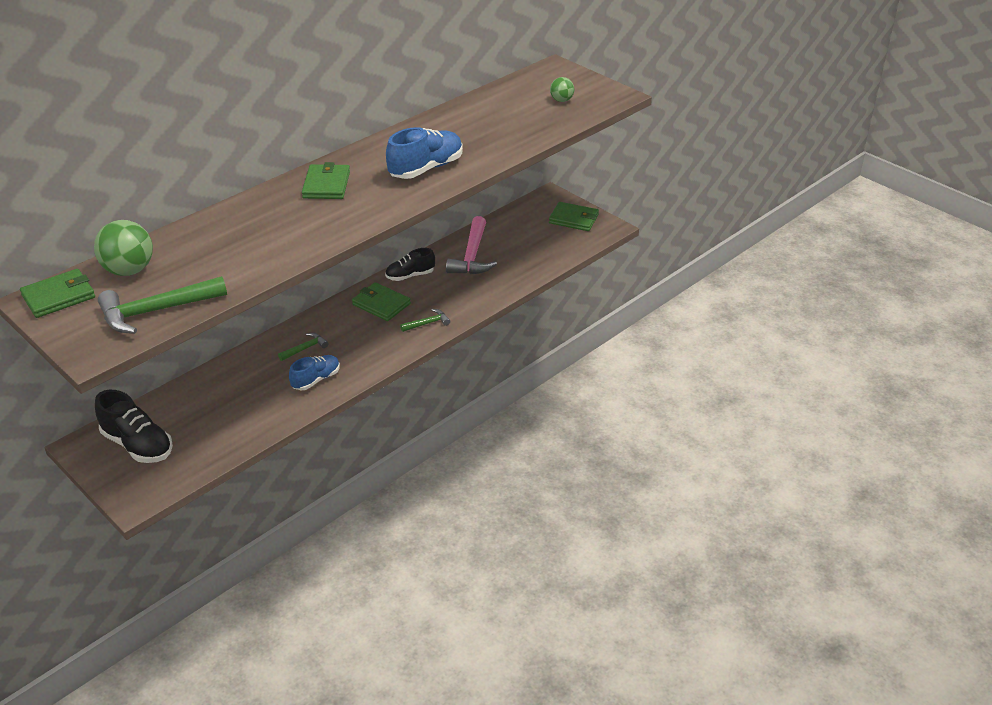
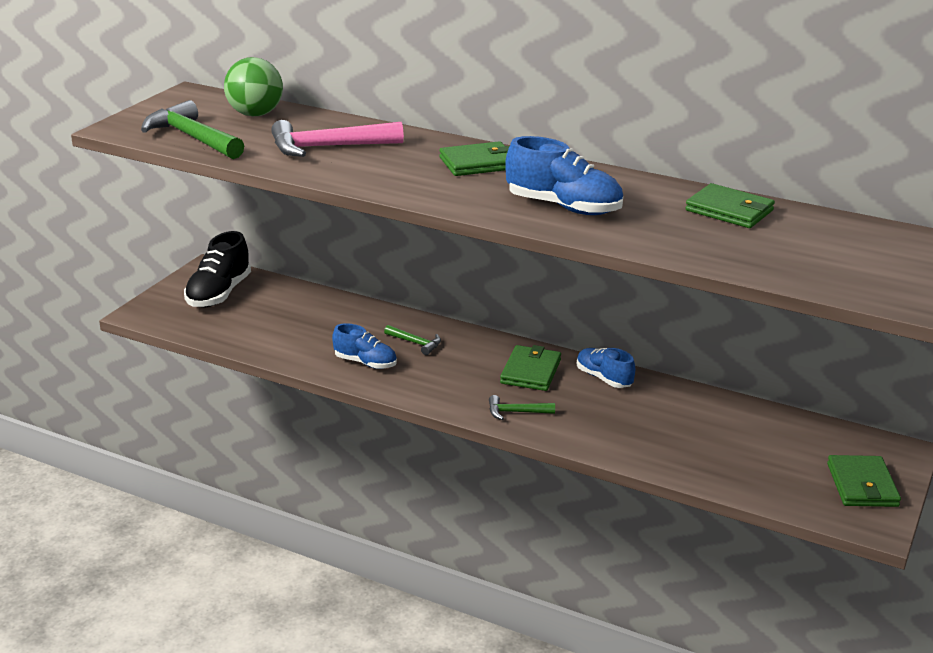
camera: 70 degrees right, 10 degrees down
green wallet [20,269,95,318] -> green wallet moved to [685,183,775,228]
black shoe [385,248,435,281] -> blue shoe [577,348,635,388]
green hammer [400,309,450,332] -> green hammer turned 135 degrees clockwise [489,395,555,420]
pink hammer [446,216,497,274] -> pink hammer moved to [271,120,404,157]
green ball [550,77,574,102] -> none

